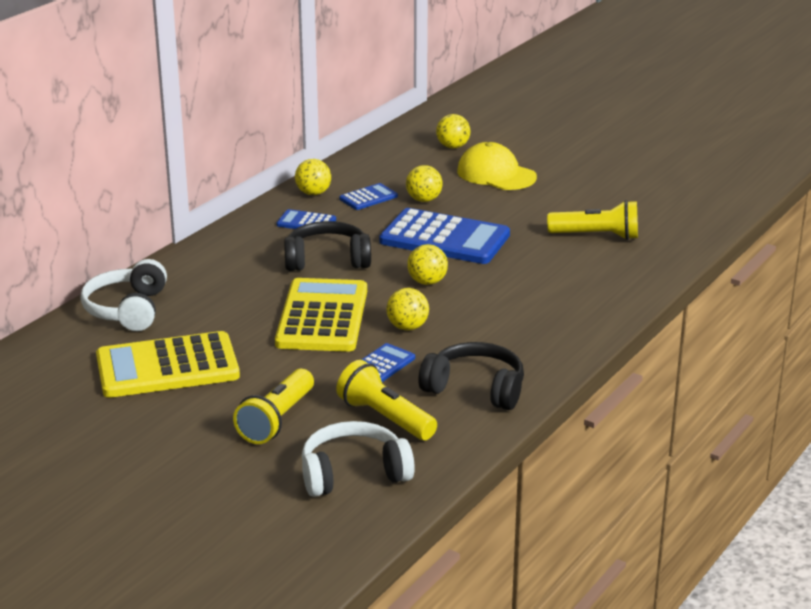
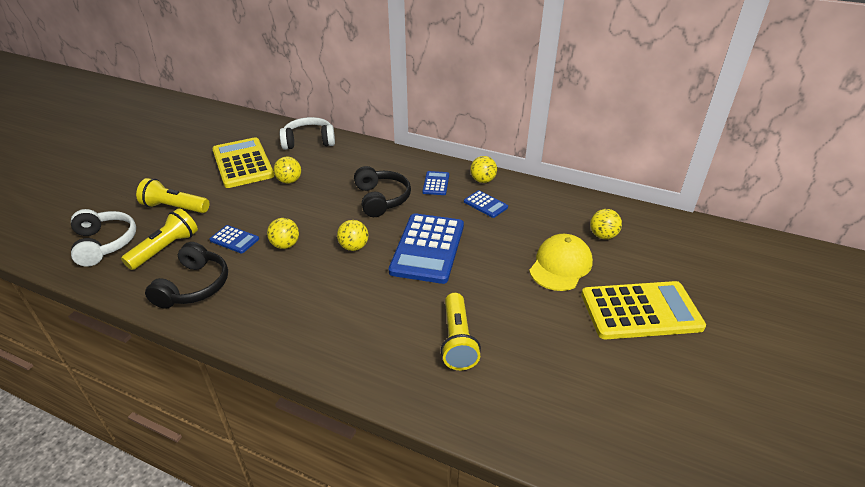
camera: 80 degrees right, 10 degrees up
yellow calculator [275,278,367,352] -> yellow calculator moved to [581,281,706,339]
yellow ball [406,165,443,202] -> yellow ball moved to [274,157,301,184]

